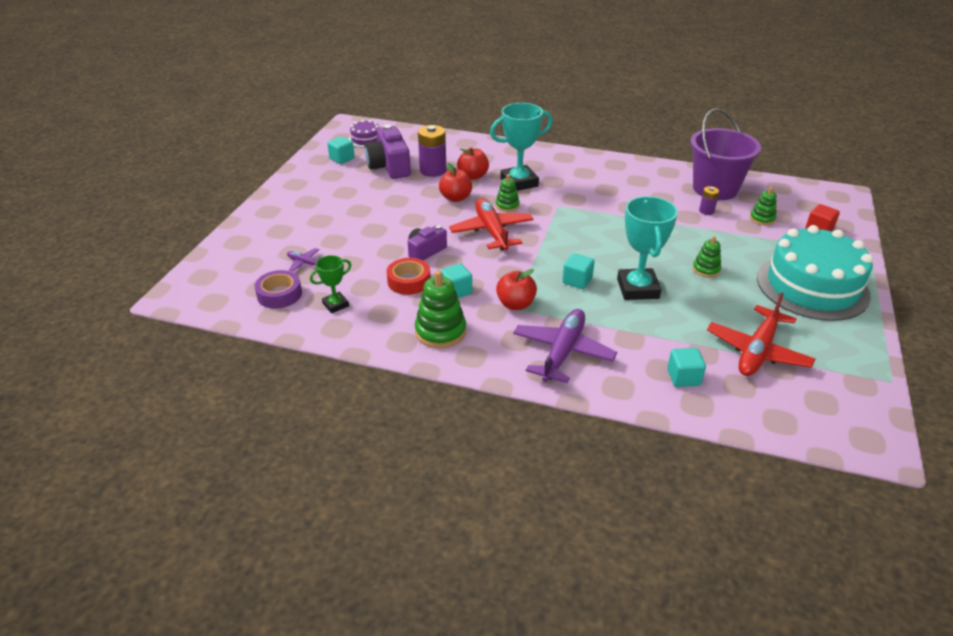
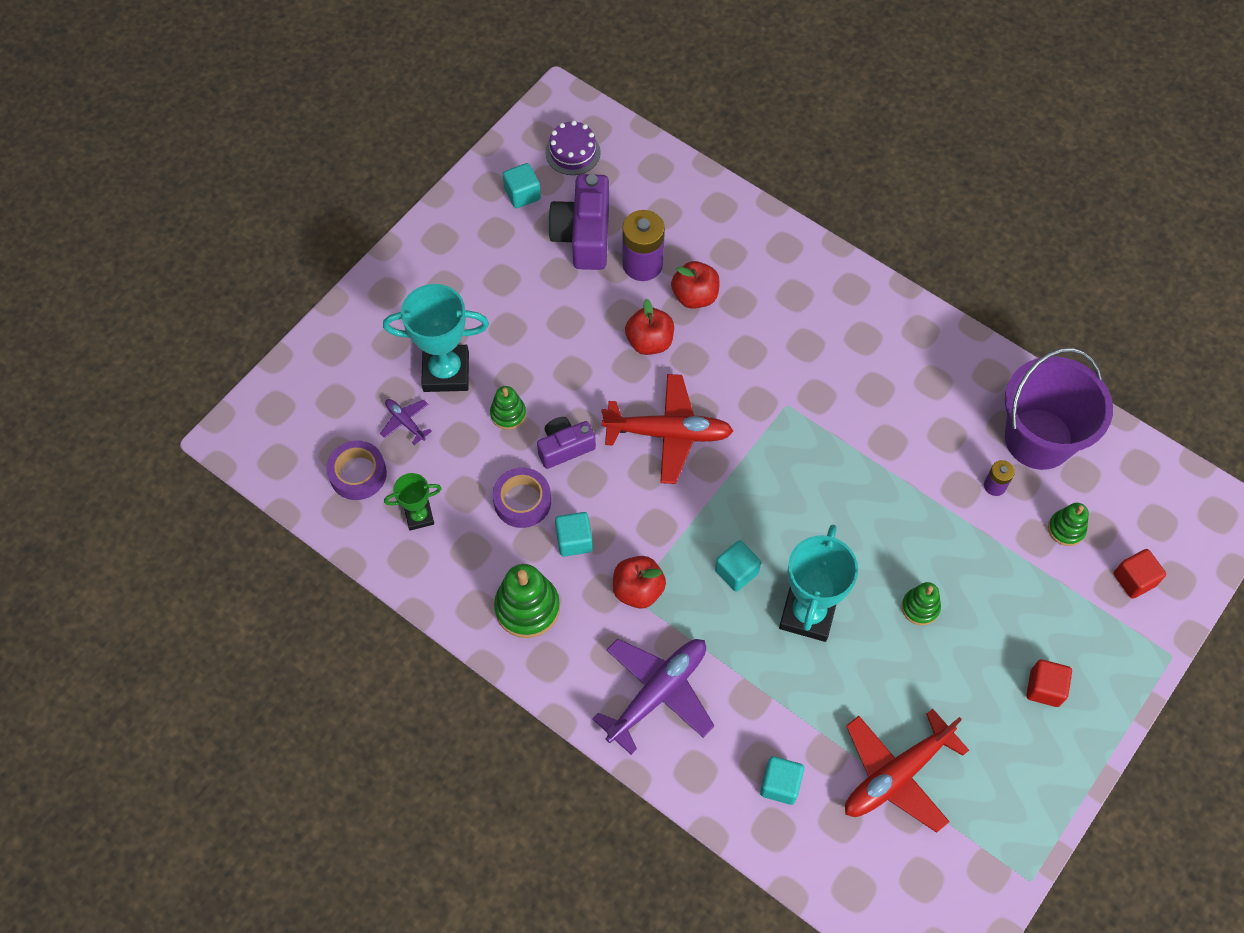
camera: 20 degrees right, 25 degrees up
red tape [387,258,430,295] -> purple tape [493,468,551,528]
red plane [449,198,534,250] -> red plane turned 90 degrees clockwise [602,374,733,484]
turquoise trophy [490,103,553,191] -> turquoise trophy moved to [383,284,489,392]
green stacking toy [495,174,520,212] -> green stacking toy moved to [490,386,526,430]
turquoise cake [757,225,873,321] -> red cube [1026,659,1072,707]

